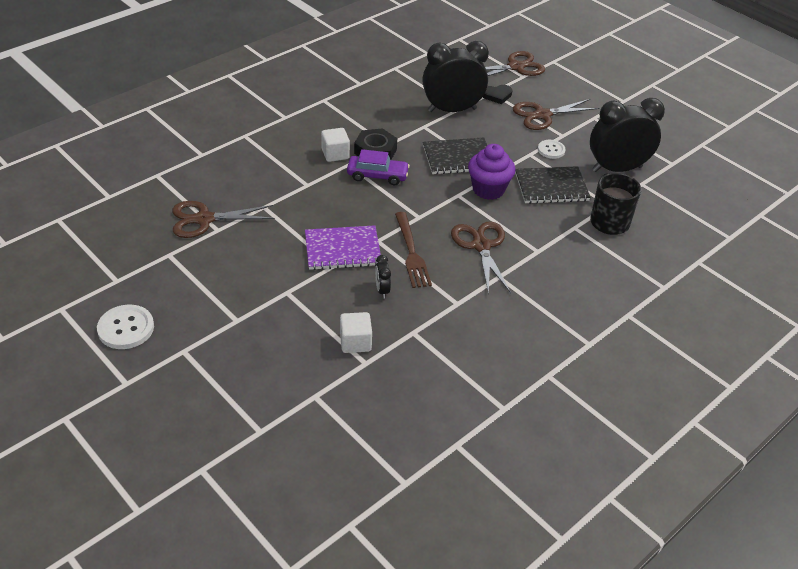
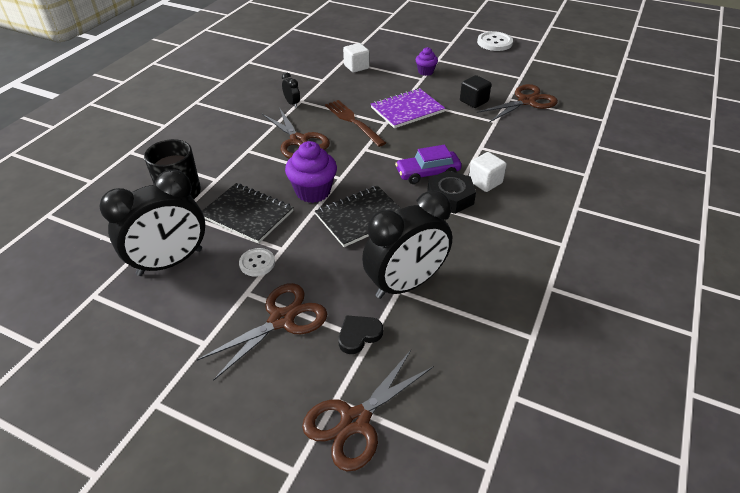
camera: 160 degrees right, 0 degrees up
black clock [375,255,391,299] -> black clock moved to [282,73,300,108]
black notebook [515,166,591,204] -> black notebook turned 60 degrees clockwise [202,183,293,244]
none -> purple cupcake [416,47,438,76]
none -> black cube [460,75,491,108]

